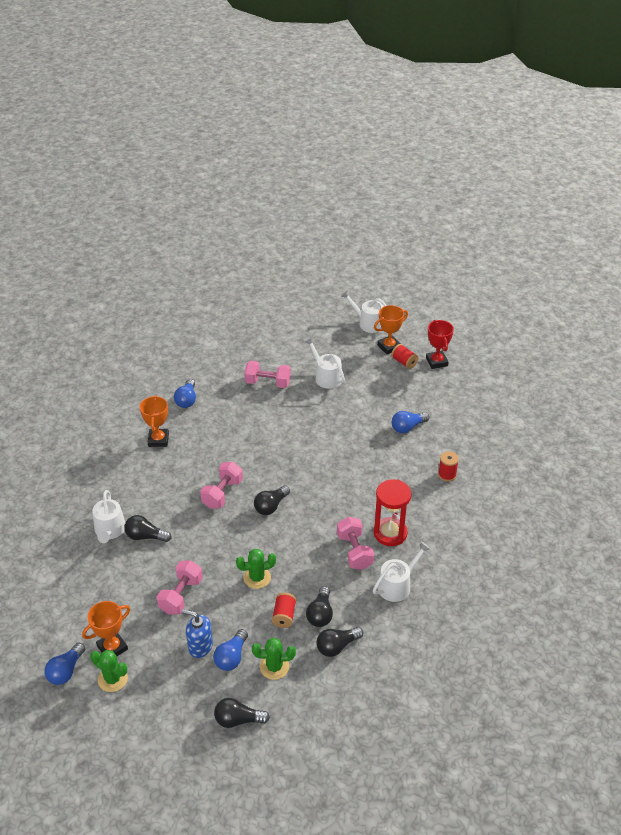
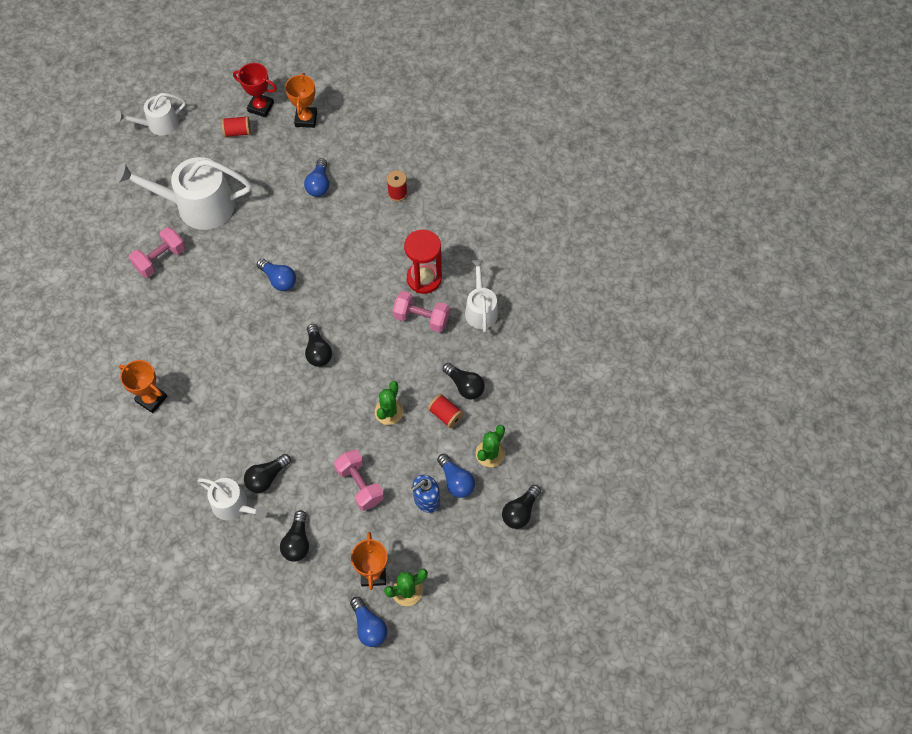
camera: 55 degrees left, 20 degrees up
blue light bulb [174,379,196,408] -> blue light bulb moved to [257,259,296,291]
pink dumbbell [200,462,243,509] -> none
white watering can [305,337,345,389] -> white watering can [116,157,252,230], size x1.77
black light bulb [316,627,363,657] -> black light bulb moved to [280,510,309,562]
orange trophy [374,305,408,355] -> orange trophy moved to [285,73,317,128]

